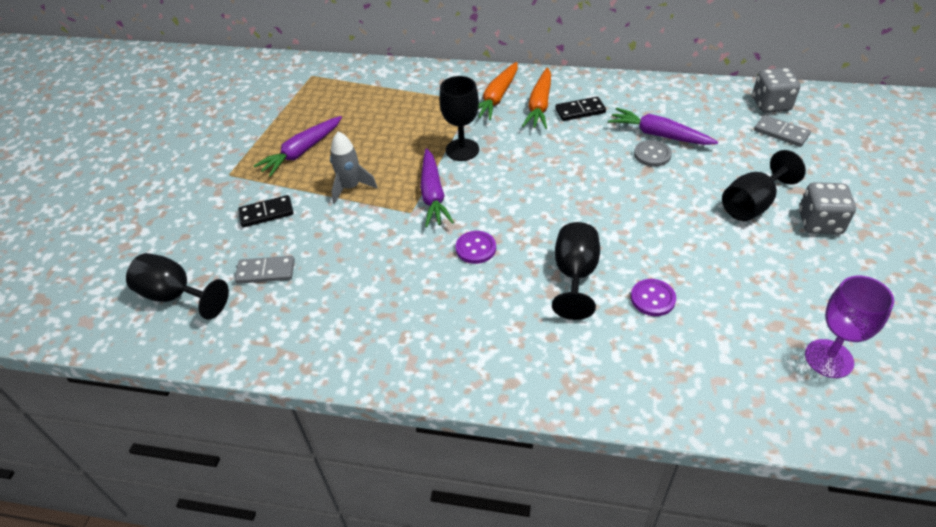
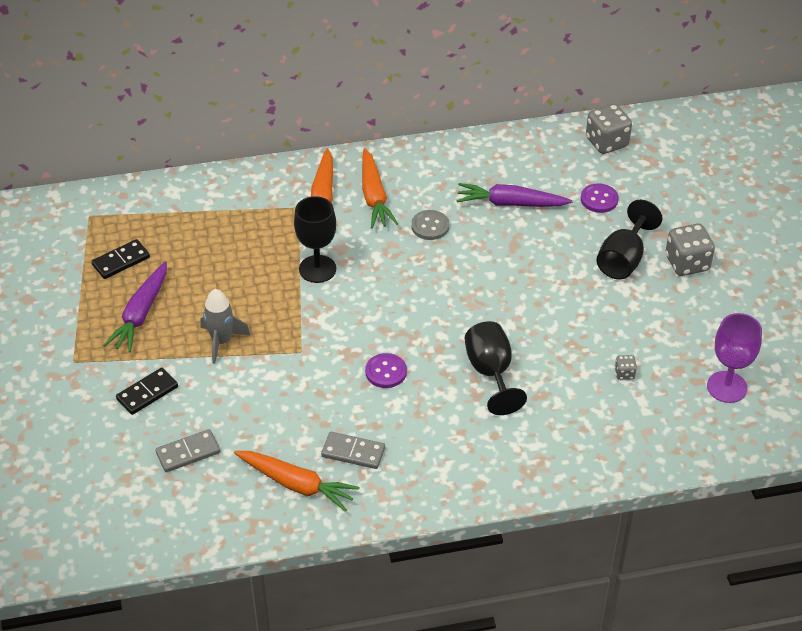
camera: 25 degrees left, 0 degrees up
black goblet [126,253,229,320] -> none
purple carrot [420,148,454,227] -> none
black domino [555,97,606,121] -> black domino moved to [91,239,150,279]
purple button [631,279,676,316] -> purple button moved to [581,183,619,213]
grey button [634,140,672,167] -> grey button moved to [411,210,449,240]
grey domino [754,115,811,147] -> grey domino moved to [321,432,385,469]
none -> orange carrot [234,451,360,512]
none -> grey dice [615,355,637,380]

